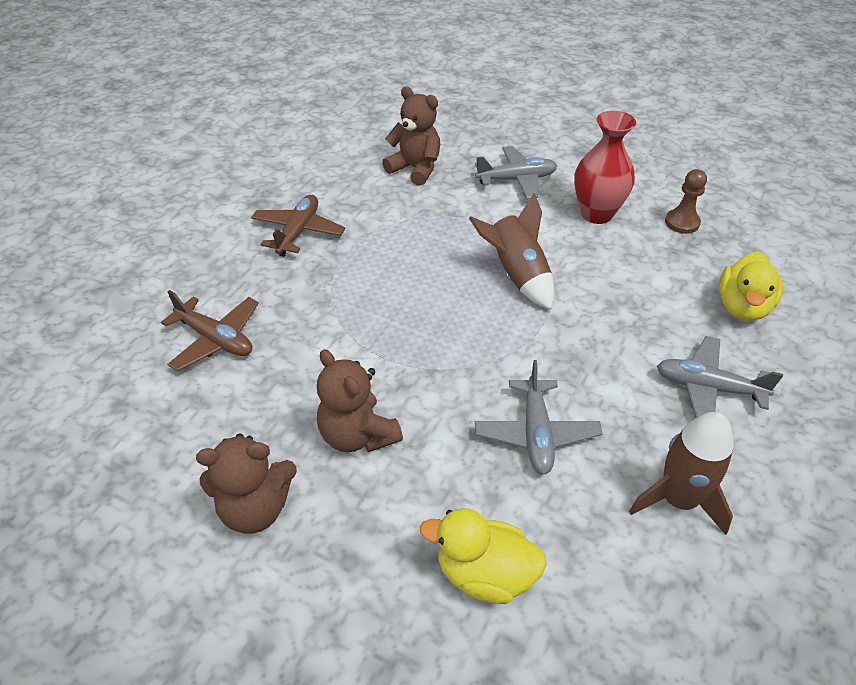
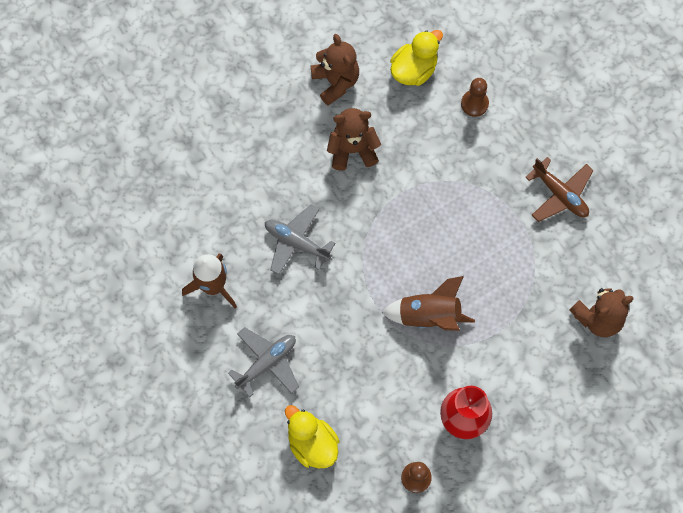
camera: 120 degrees right, 25 degrees up
brown plane [161,290,259,371] -> brown pawn [461,78,489,117]
brown teddy bear [196,433,297,534] -> brown teddy bear turned 135 degrees clockwise [311,34,359,105]
yellow duck [420,508,547,604] -> yellow duck moved to [390,30,443,86]
grey plane [475,146,557,199] -> none

